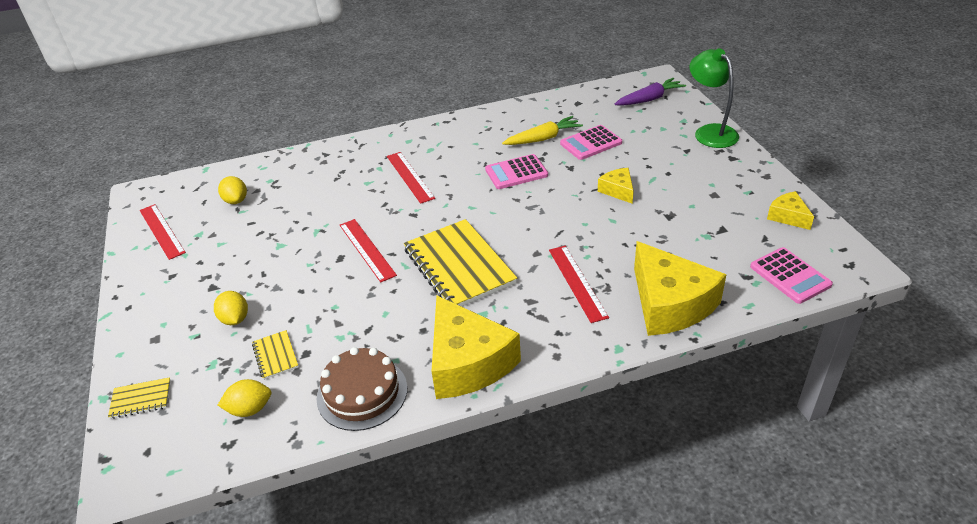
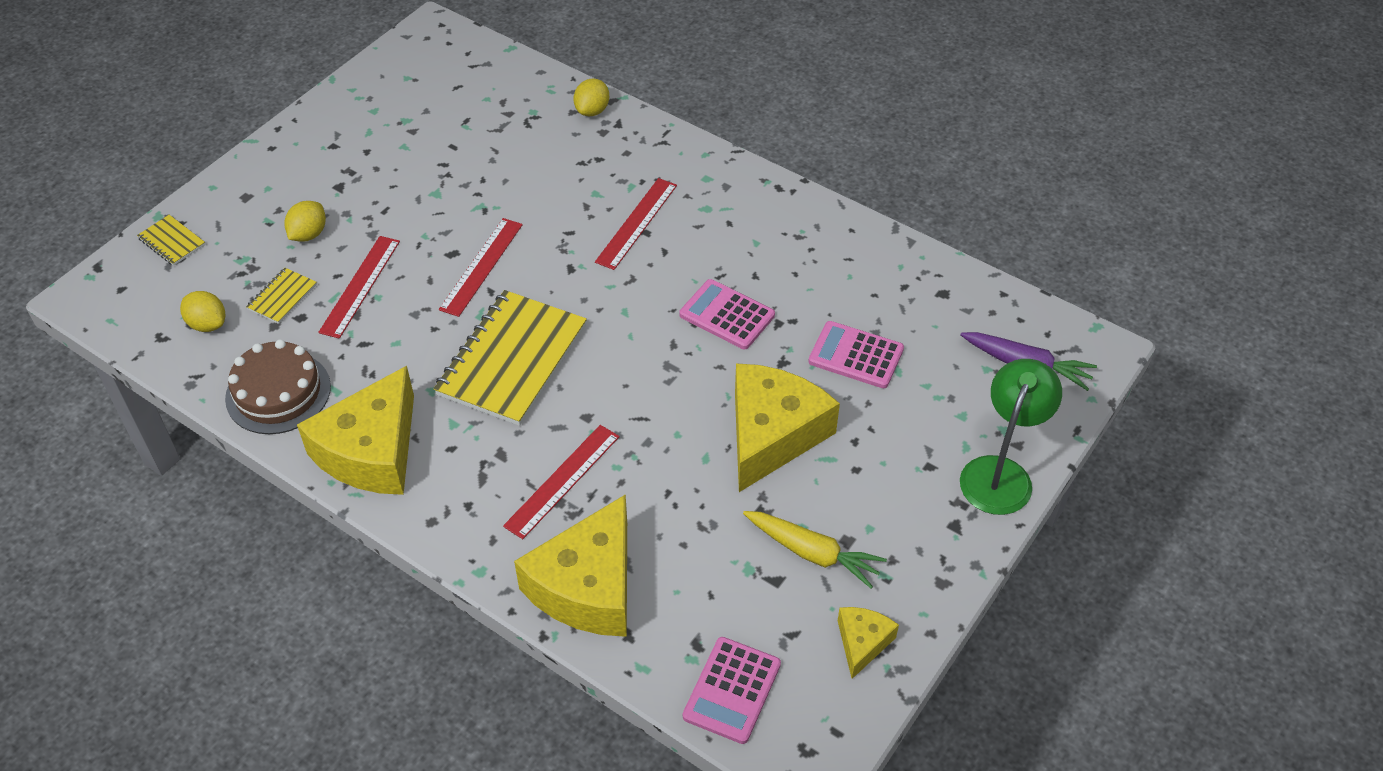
camera: 50 degrees right, 10 degrees up
red ruler [140,204,186,260] -> red ruler moved to [318,236,400,339]
yellow lemon [218,176,247,204] -> yellow lemon moved to [573,79,609,116]
yellow carrot [502,116,583,145] -> yellow carrot moved to [743,511,887,589]
yellow cheese [598,168,634,204] -> yellow cheese [735,363,840,492], size x2.05

